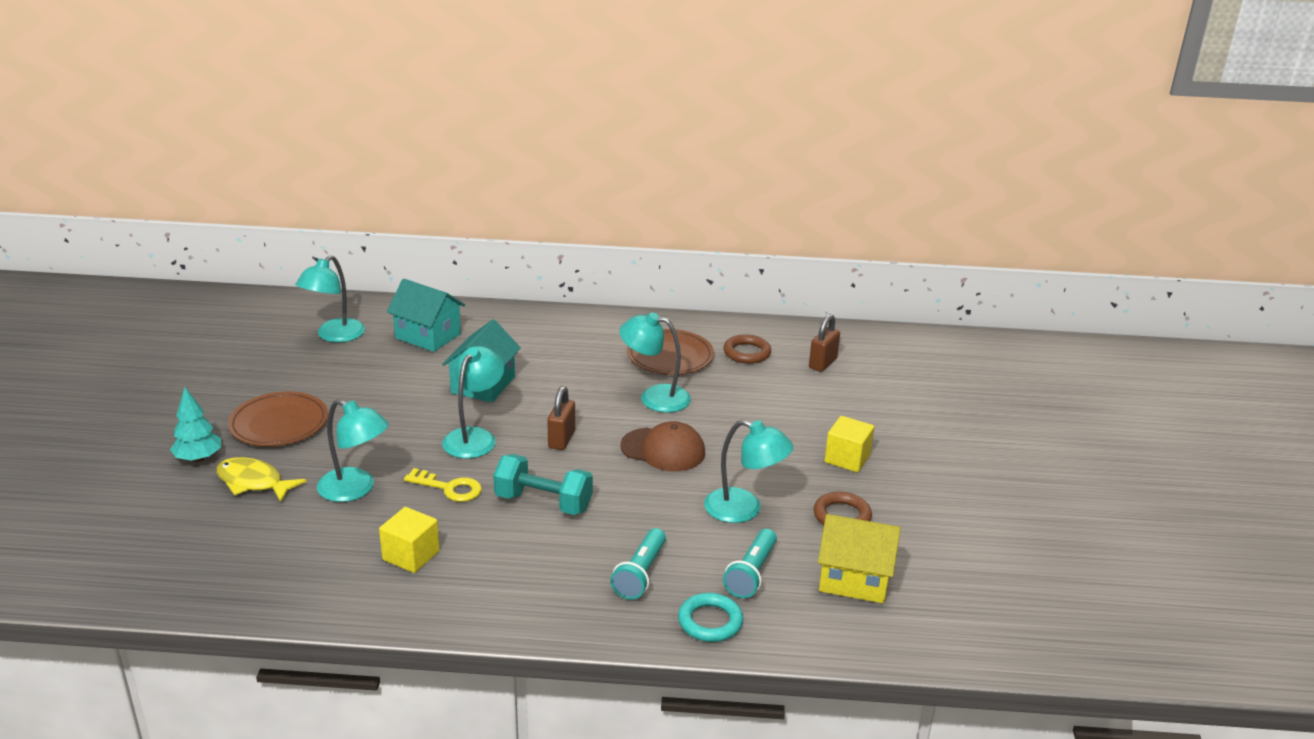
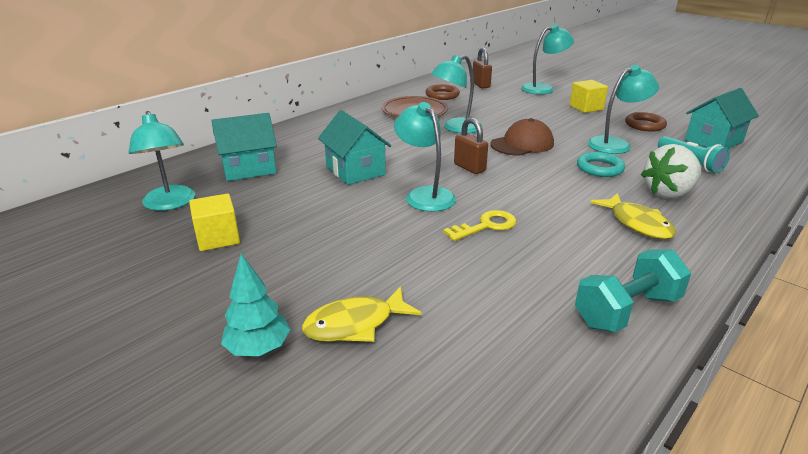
camera: 50 degrees left, 0 degrees up
brown plate [228,391,328,446] -> none
turquoise lamp [317,399,389,502] -> turquoise lamp moved to [521,24,574,94]
yellow cube [379,507,440,573] -> yellow cube moved to [189,193,240,251]
turquoise dumbbell [493,454,593,515] -> turquoise dumbbell moved to [575,249,691,332]
turquoise flashlight [610,528,666,600] -> white strawberry [641,144,701,199]
turquoise ring [678,593,743,642] -> turquoise ring moved to [577,152,625,177]
yellow house [818,514,901,603] -> turquoise house [685,88,759,149]
none -> yellow fish [590,193,676,239]

